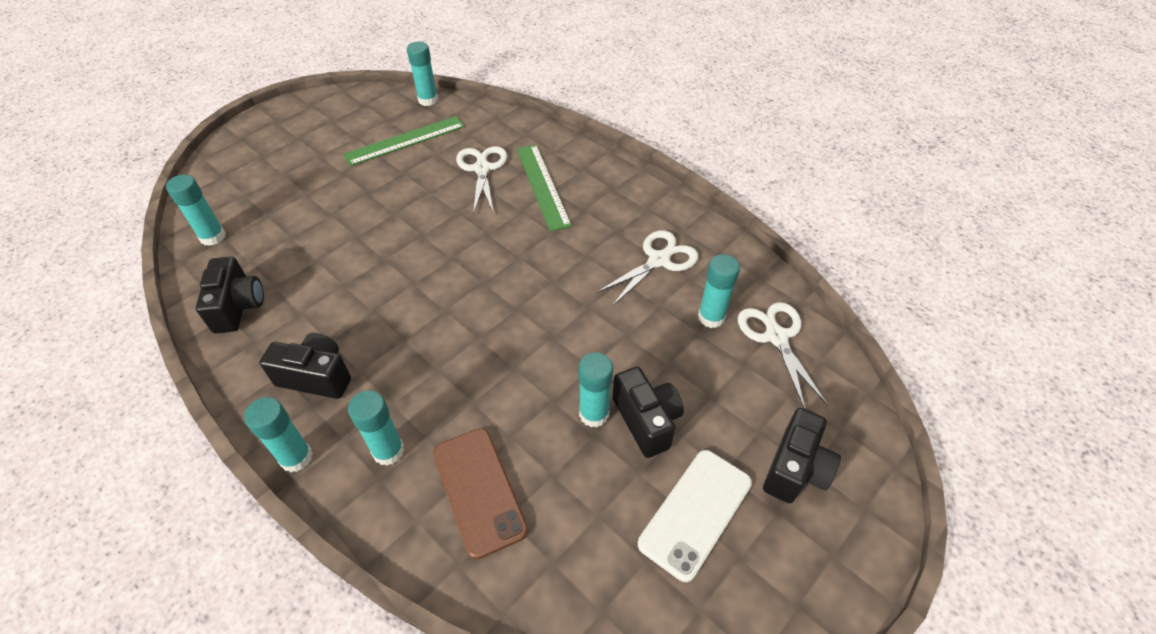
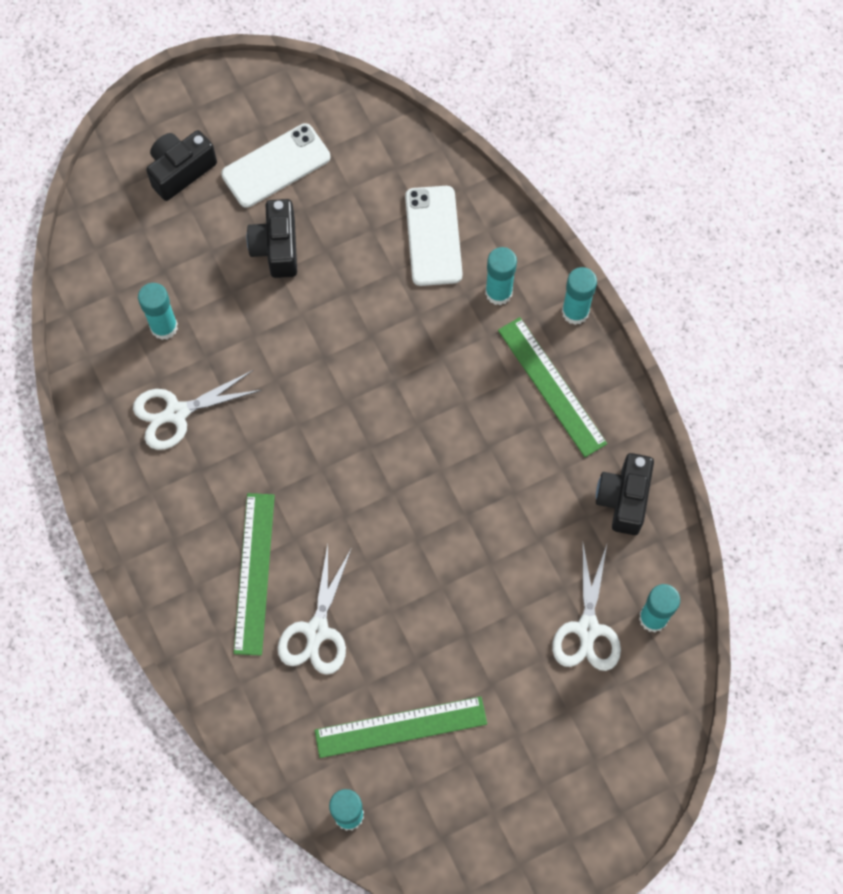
camera: 160 degrees left, 20 degrees up
black camera [259,333,351,399] -> green ruler [498,317,607,457]
brown phone [433,428,528,559] -> white phone [405,186,463,286]
turquoise glue stick [579,352,613,427] -> none
white scissors [738,302,828,409] -> white scissors moved to [552,544,621,671]

